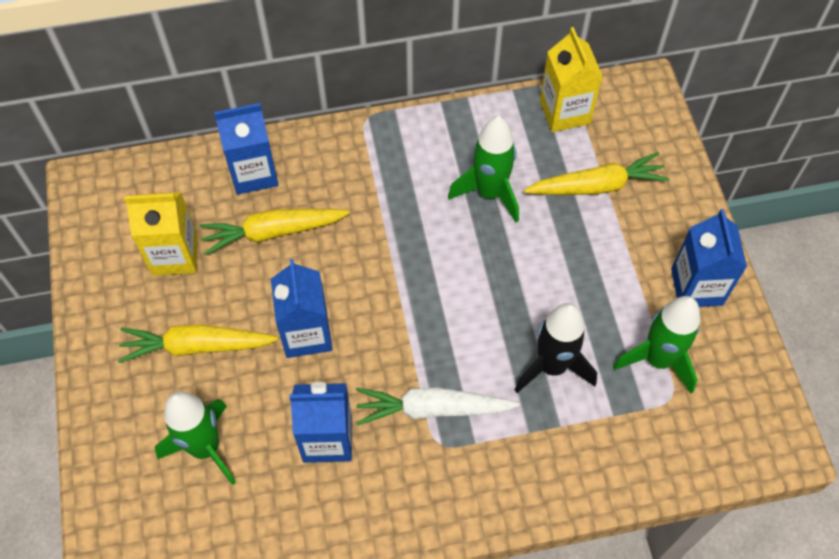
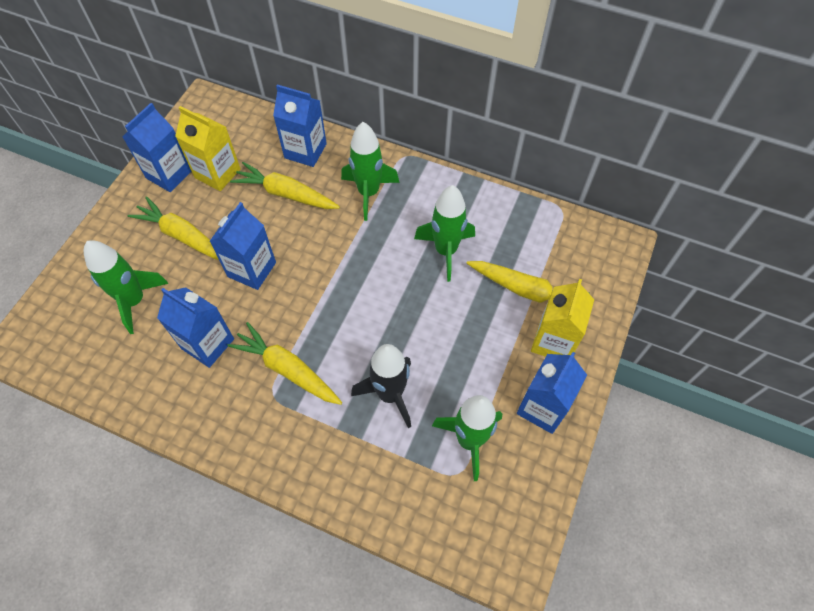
camera: 35 degrees right, 0 degrees up
white carrot [356,387,520,425] -> yellow carrot [227,322,342,405]
yellow carton [540,27,603,132] -> yellow carton moved to [531,279,594,357]
none -> blue carton [122,103,191,192]
none -> green rocket [341,122,399,221]

